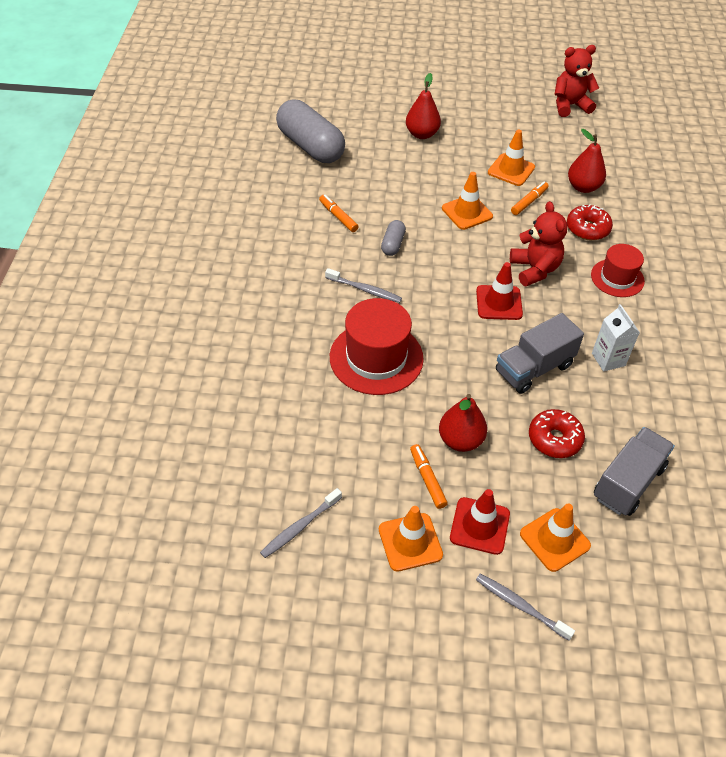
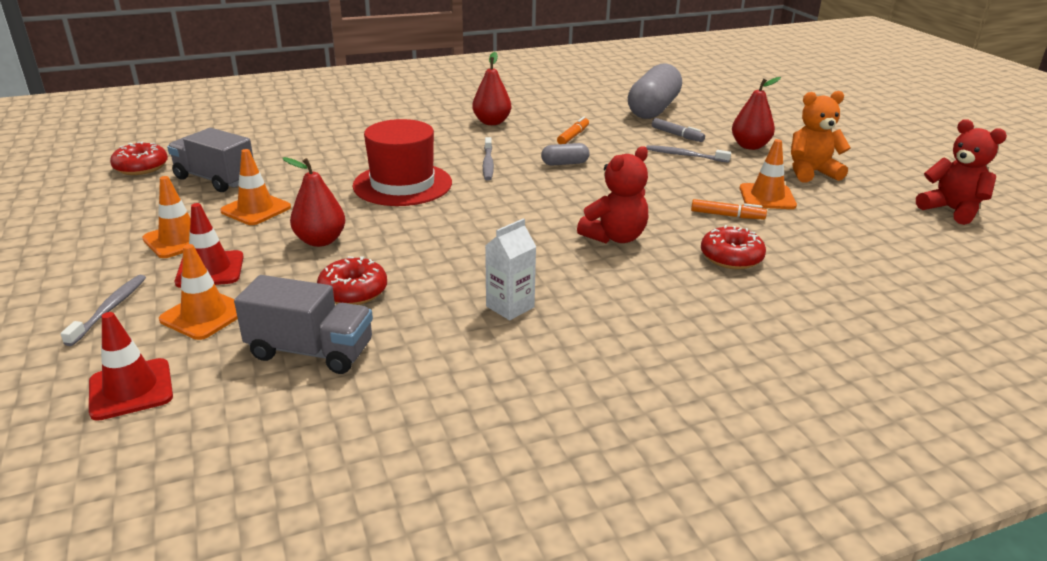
camera: 65 degrees right, 20 degrees down
grey toothbrush [260,488,342,558] -> grey toothbrush moved to [646,145,731,163]
orange marker [410,444,448,509] -> none
orange traffic cone [442,172,493,230] -> orange traffic cone moved to [220,149,291,225]
red traffic cone [476,262,523,320] -> red traffic cone moved to [89,312,173,421]
grey truck [496,313,584,394] -> grey truck moved to [167,128,254,192]
red pear [568,129,606,193] -> red pear moved to [472,52,511,125]
red hat [591,244,645,297] -> none
none -> red donut [110,141,168,175]
none -> grey marker [652,118,705,142]
none -> orange teddy bear [791,91,851,183]

